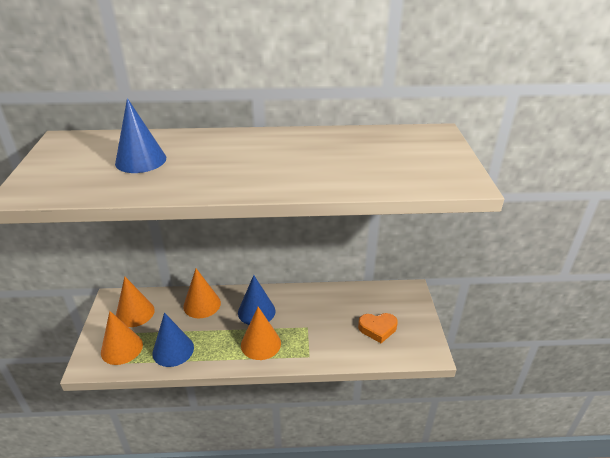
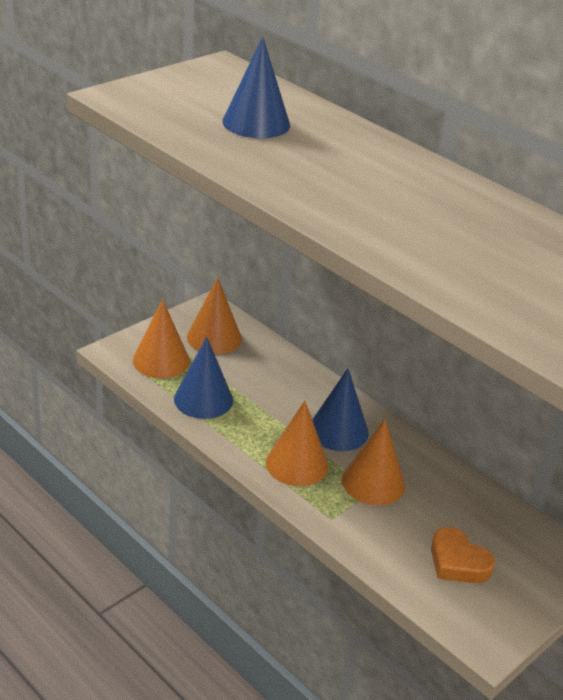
camera: 45 degrees right, 0 degrees up
orange cone [183,268,221,318] -> orange cone moved to [342,419,405,506]

